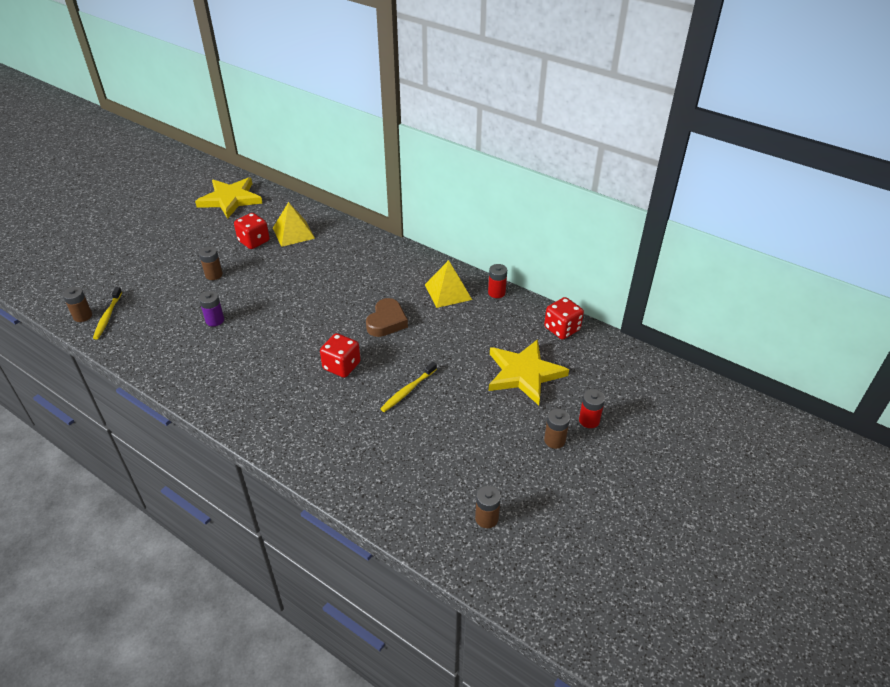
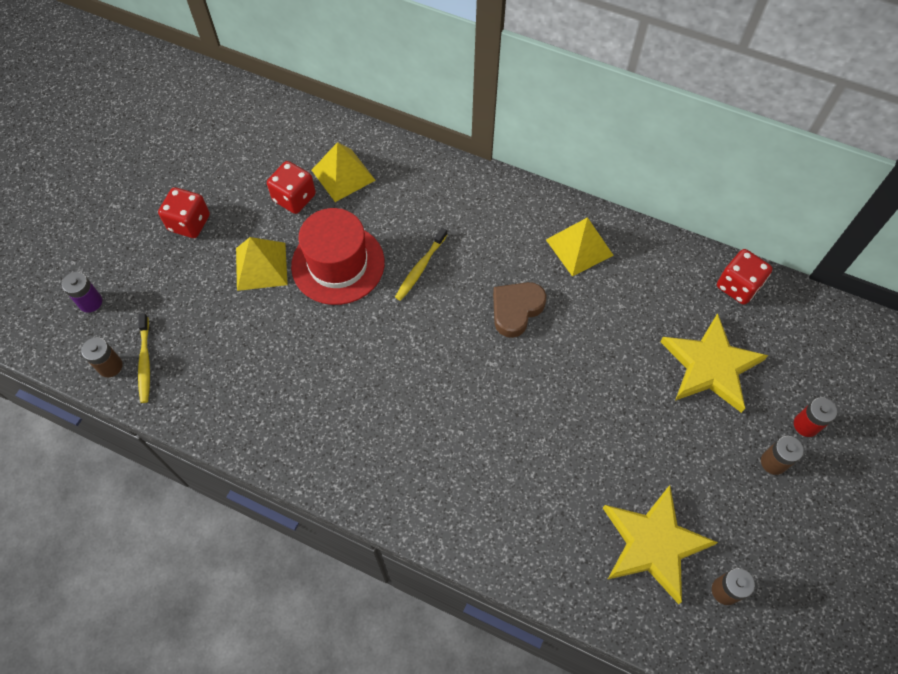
camera: 10 degrees left, 20 degrees up
yellow star [195,177,263,219] -> yellow star moved to [603,485,718,604]
brown battery [199,247,223,280] -> yellow pyramid [236,237,288,291]
purple battery [199,291,224,326] -> purple battery moved to [62,272,102,312]
red dice [320,333,361,378] -> red dice moved to [158,187,210,238]
brown heart [366,298,408,337] -> brown heart turned 150 degrees counterclockwise [493,282,546,338]
yellow toothbrush [380,362,437,412] -> yellow toothbrush moved to [395,227,447,301]
red battery [488,264,507,298] -> none
none -> red hat [291,208,385,305]

